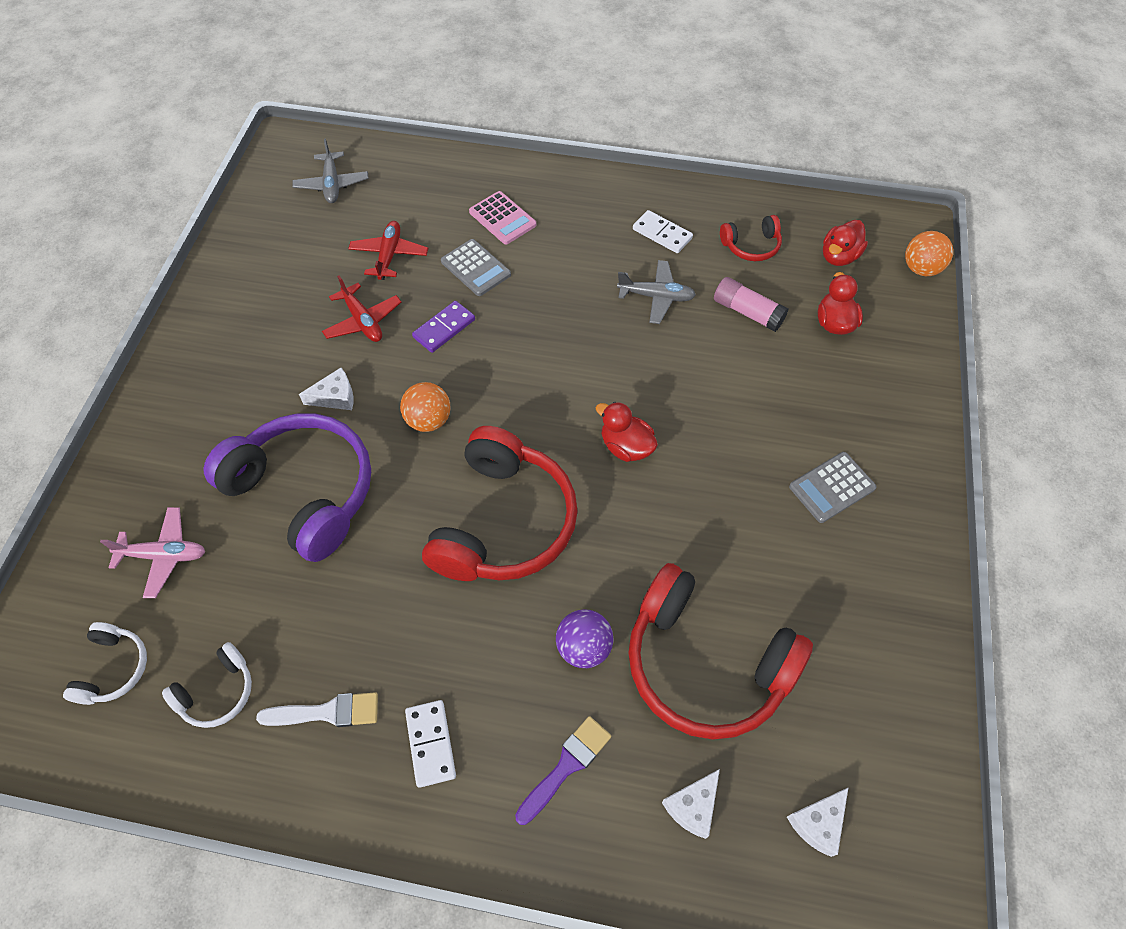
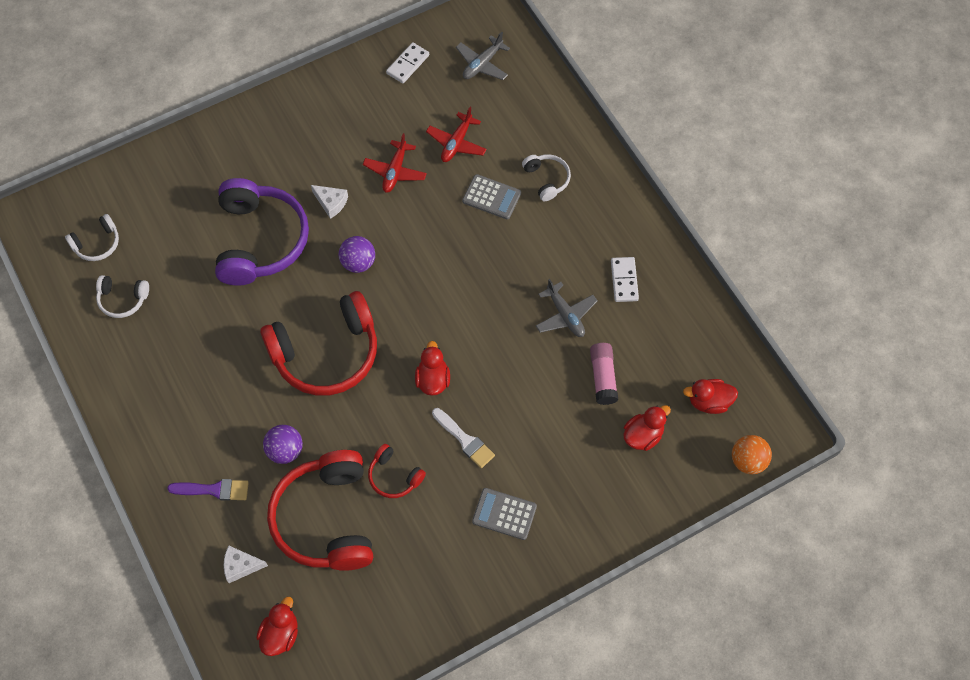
camera: 50 degrees right, 5 degrees up
pink plane [100,507,205,598] -> none
white brush [256,692,378,727] -> white brush moved to [432,408,495,468]
red plane [348,221,428,280] -> red plane turned 150 degrees clockwise [426,107,487,162]
orange ball [400,382,450,432] -> purple ball [339,236,375,273]
white domino [405,700,456,788] -> white domino moved to [386,42,429,83]
purple domino [412,301,475,353] -> none
grey calculator [441,239,511,296] -> grey calculator turned 75 degrees counterclockwise [462,174,521,219]
pink calculator [469,191,536,244] -> white headphones [522,154,571,201]
red headphones [720,215,782,261] -> red headphones moved to [368,444,426,498]
white cheese [787,787,849,857] -> red duck [256,597,298,656]

